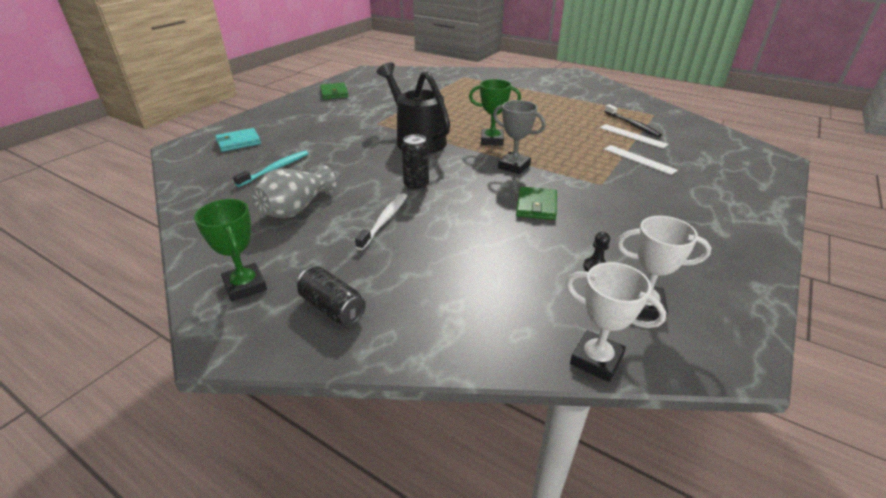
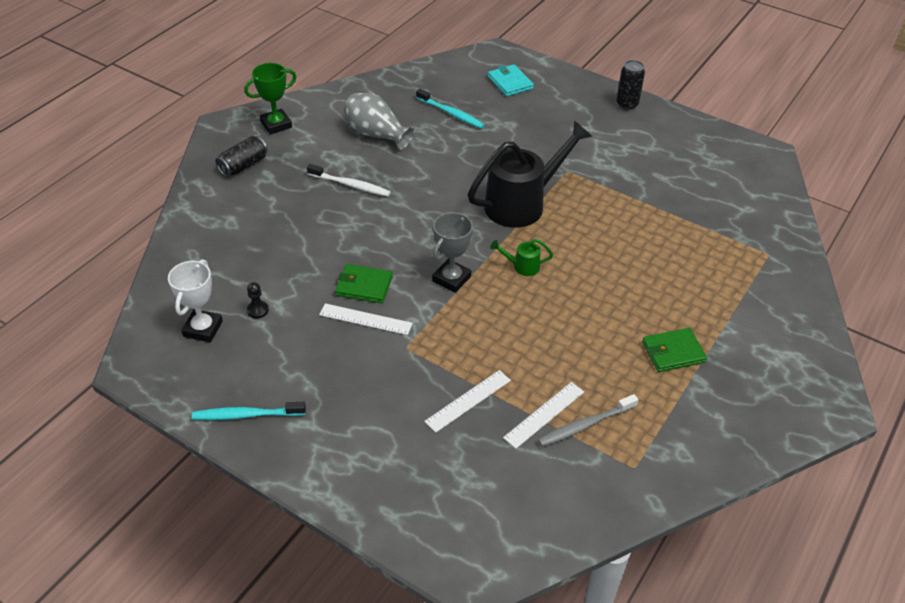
camera: 90 degrees right, 10 degrees up
green wallet [320,83,349,100] -> green wallet moved to [642,328,707,372]
black can [402,134,429,191] -> black can moved to [616,60,645,110]
green trophy [469,79,521,146] -> green watering can [490,239,553,276]
white trophy [566,262,666,382] -> none
black toothbrush [604,104,662,137] -> grey toothbrush [538,394,638,447]
none -> turquoise toothbrush [192,402,306,420]
none -> white ruler [319,303,413,335]

